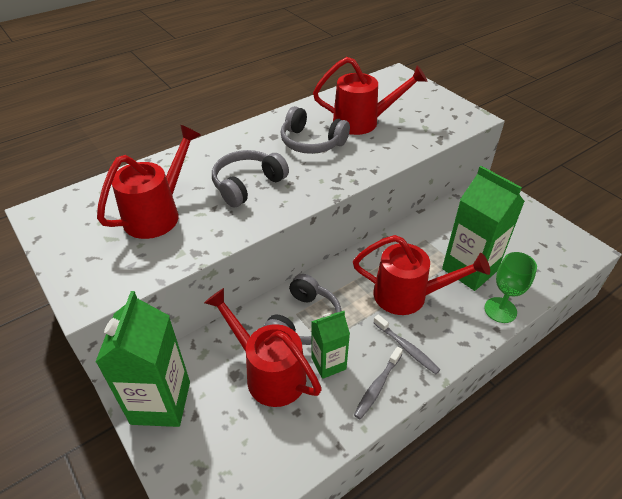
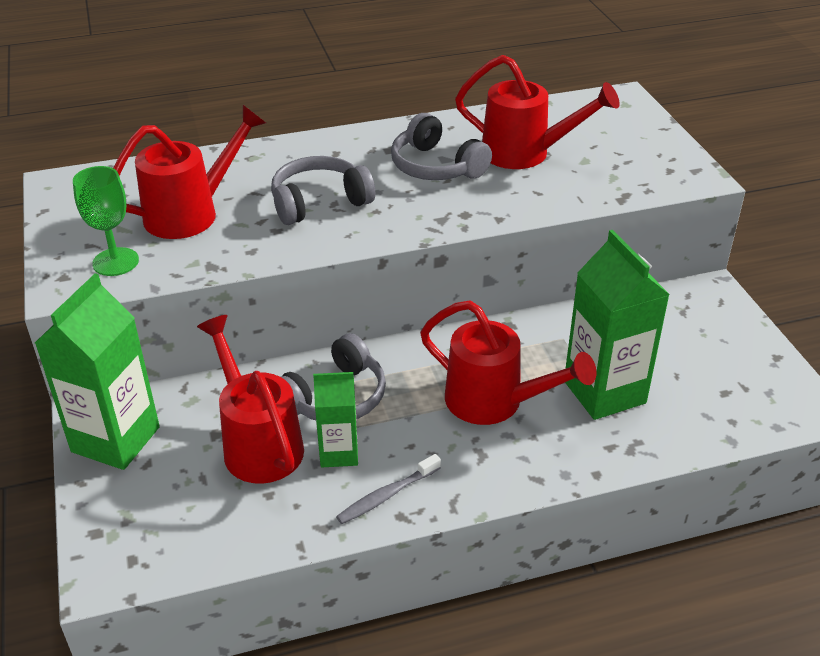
camera: 20 degrees right, 5 degrees down
grey toothbrush [373,314,440,374] -> none
green goblet [484,252,537,323] -> green goblet moved to [73,166,139,276]

